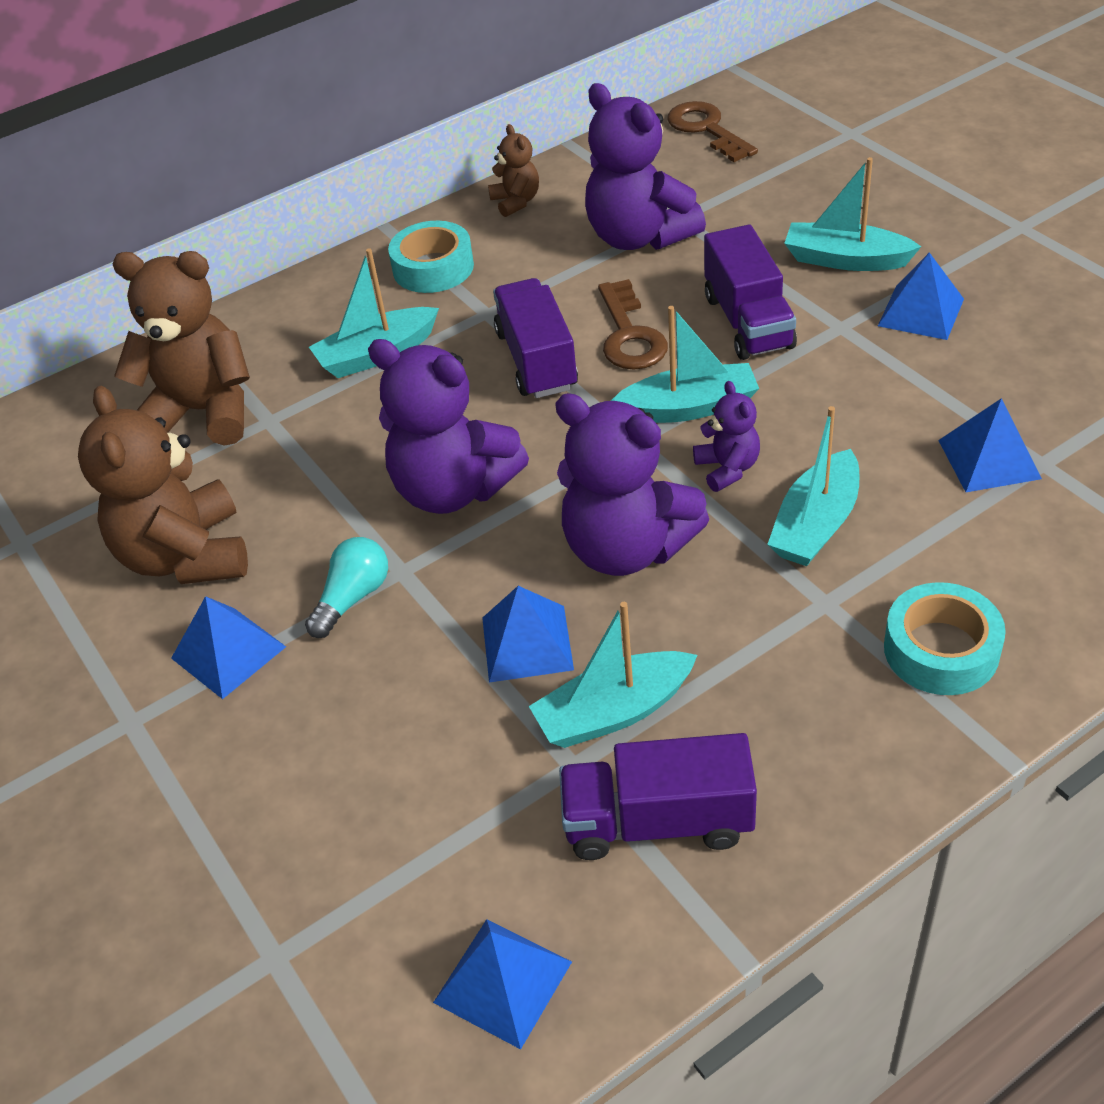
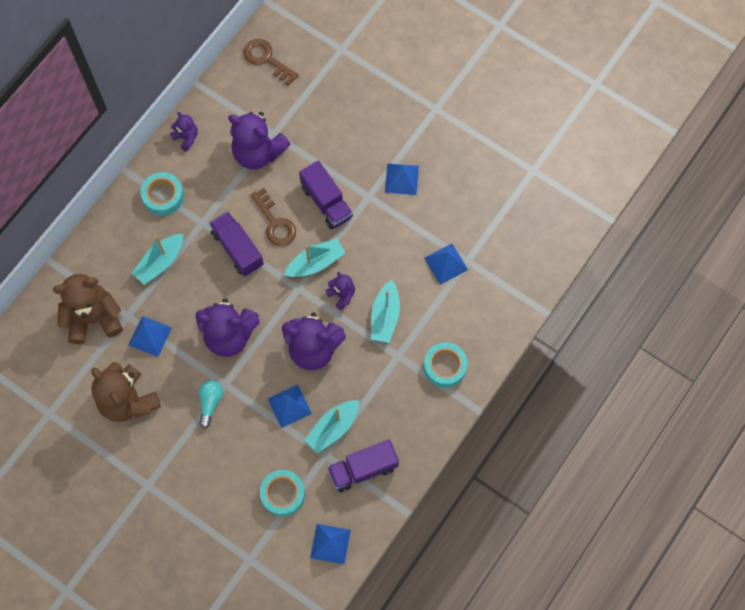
camera: 25 degrees left, 25 degrees up
blue pyramid [171,596,286,699] -> blue pyramid moved to [128,316,172,357]
brown teddy bear [488,124,539,217] -> purple teddy bear [170,112,198,152]
turquoise boat [784,157,921,271] -> none
none -> turquoise tape [260,470,305,517]

